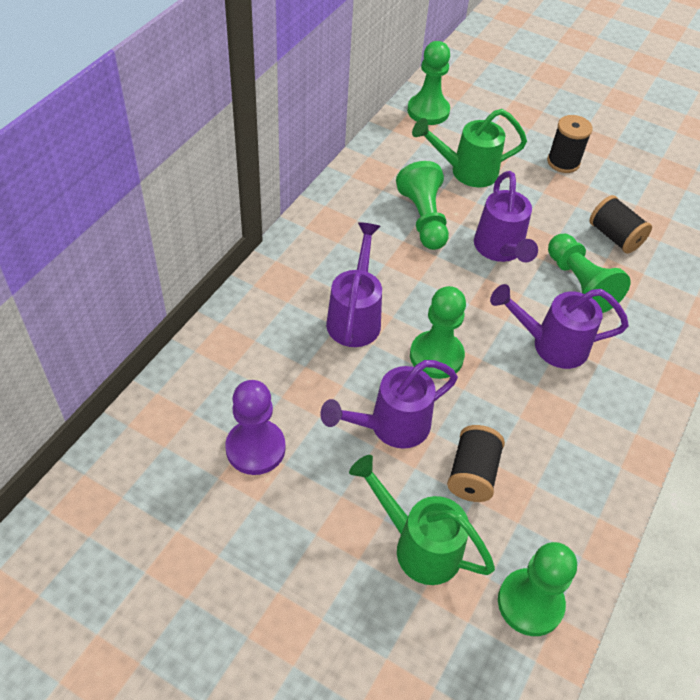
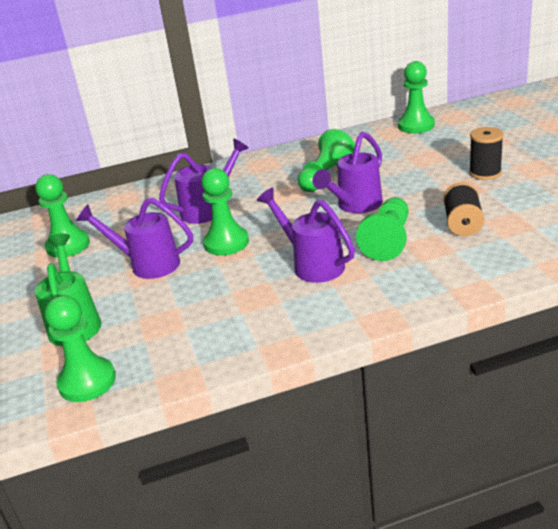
camera: 50 degrees right, 20 degrees down
purple pawn [225,380,286,475] -> green pawn [35,174,90,258]
green watering can [412,109,527,187] -> none
black spool [447,425,505,502] -> none

